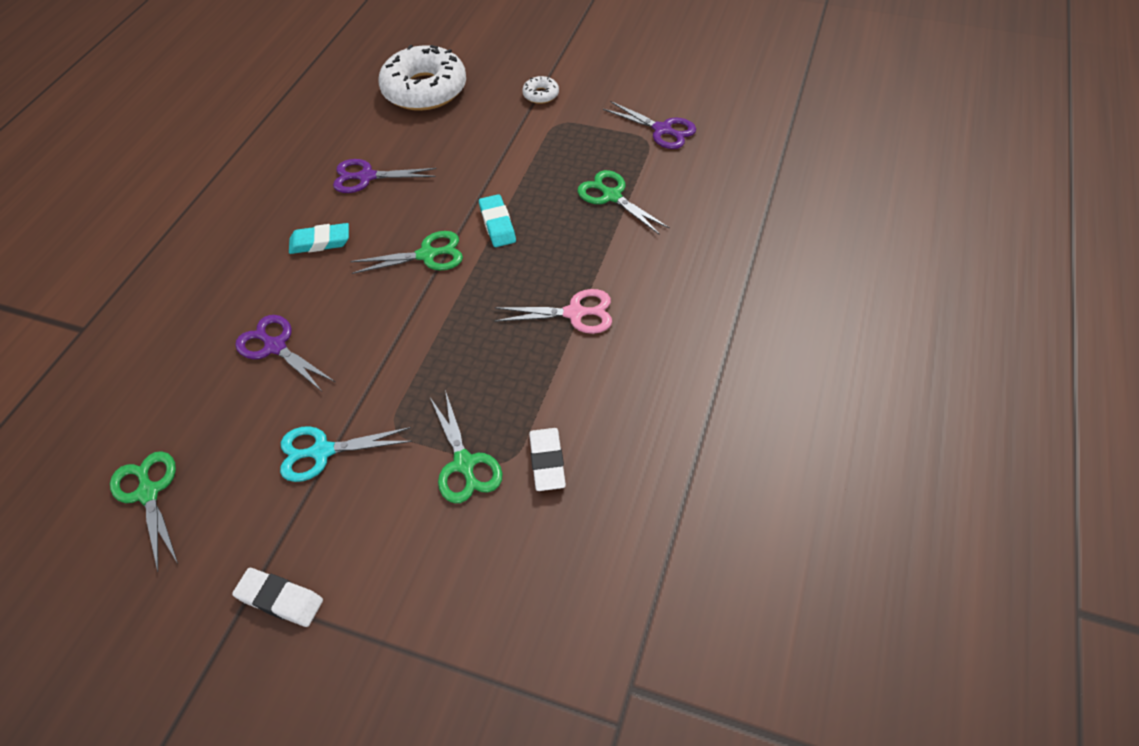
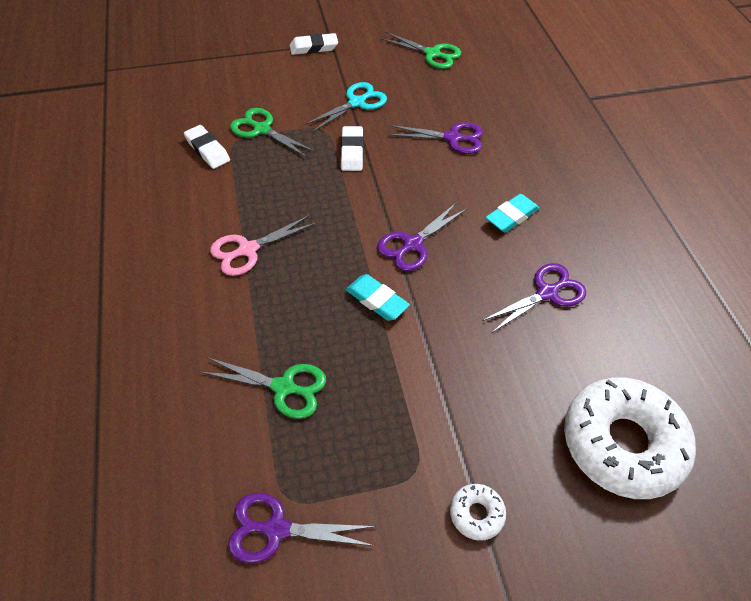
camera: 145 degrees right, 0 degrees up
green scissors [350,231,463,274] -> purple scissors [377,202,467,271]
none -> white eraser [341,126,364,171]

